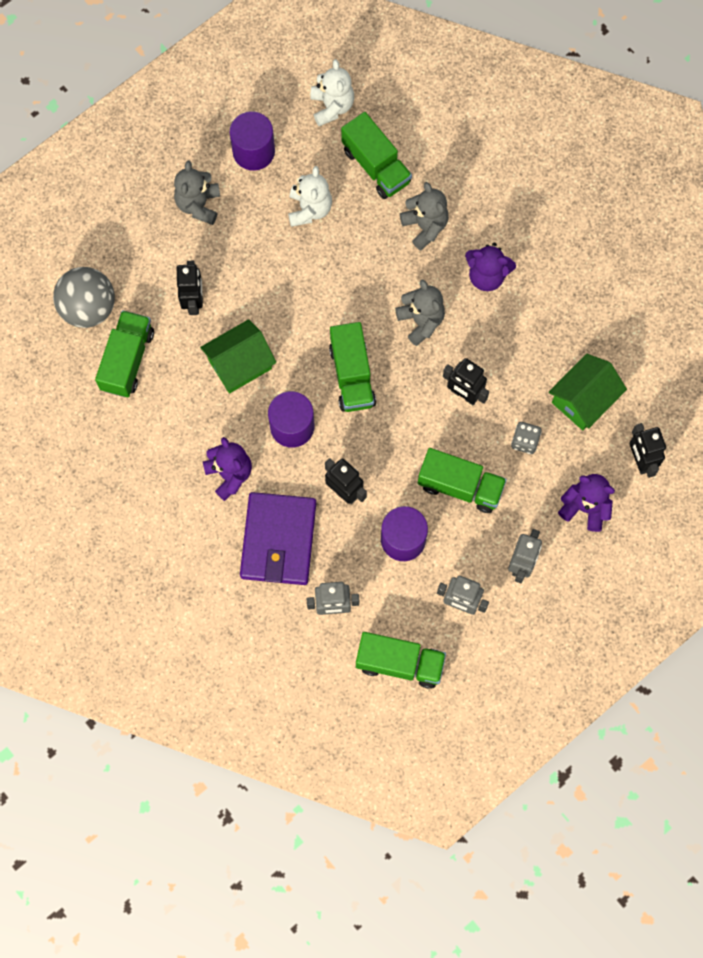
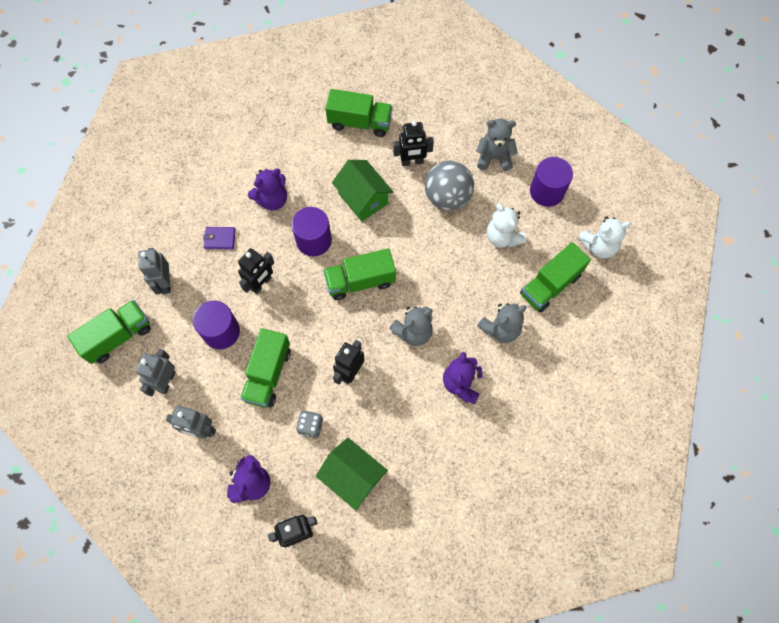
camera: 85 degrees right, 5 degrees down
grey ball [53,267,115,328] -> grey ball moved to [425,161,474,211]
purple wallet [240,492,316,585] -> purple wallet [203,227,236,249], size x0.43
white teddy bear [288,166,332,227] -> white teddy bear turned 60 degrees clockwise [487,203,526,248]
green truck [356,632,446,689] -> green truck turned 135 degrees counterclockwise [67,300,151,364]

